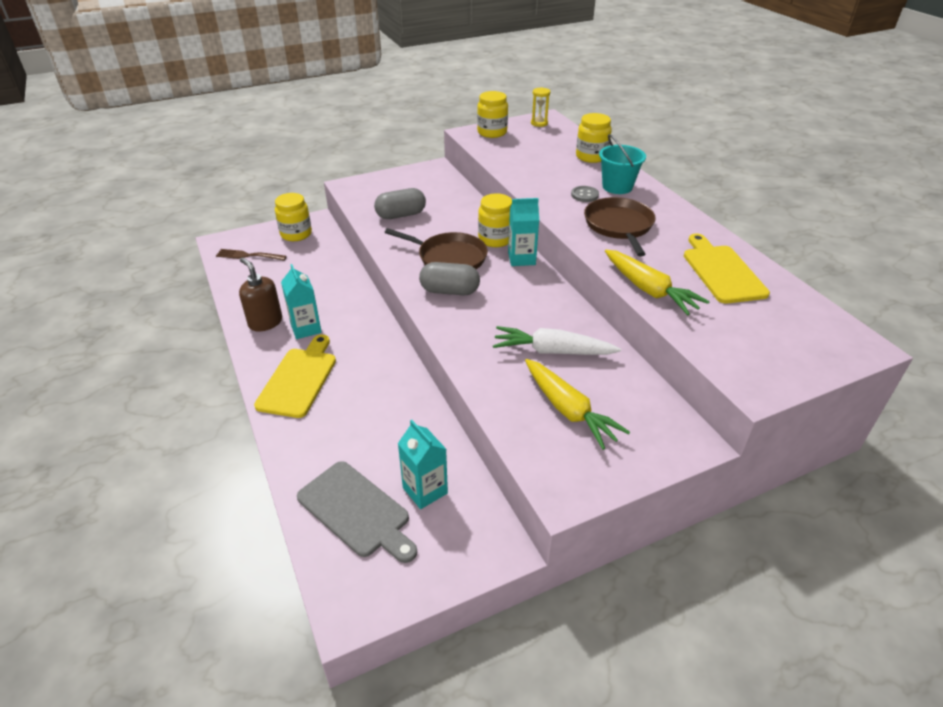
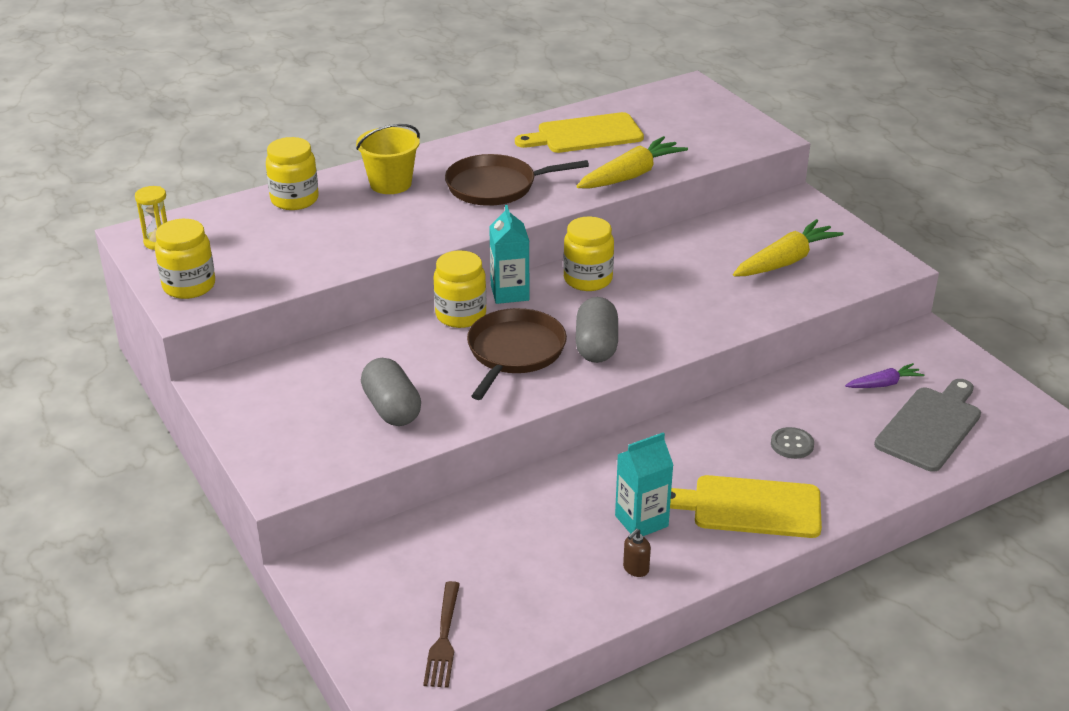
camera: 95 degrees left, 5 degrees down
brown soap dispenser [239,258,282,332] -> brown soap dispenser [623,528,651,577], size x0.49
yellow jar [275,193,312,241] -> yellow jar moved to [563,216,614,291]
turquoise carton [398,420,448,509] -> purple carrot [845,363,924,388]
white carrot [493,326,621,355] -> none
grey button [571,186,599,202] -> grey button moved to [771,427,814,459]
turquoise bucket [599,134,646,194] -> yellow bucket [356,124,420,194]

